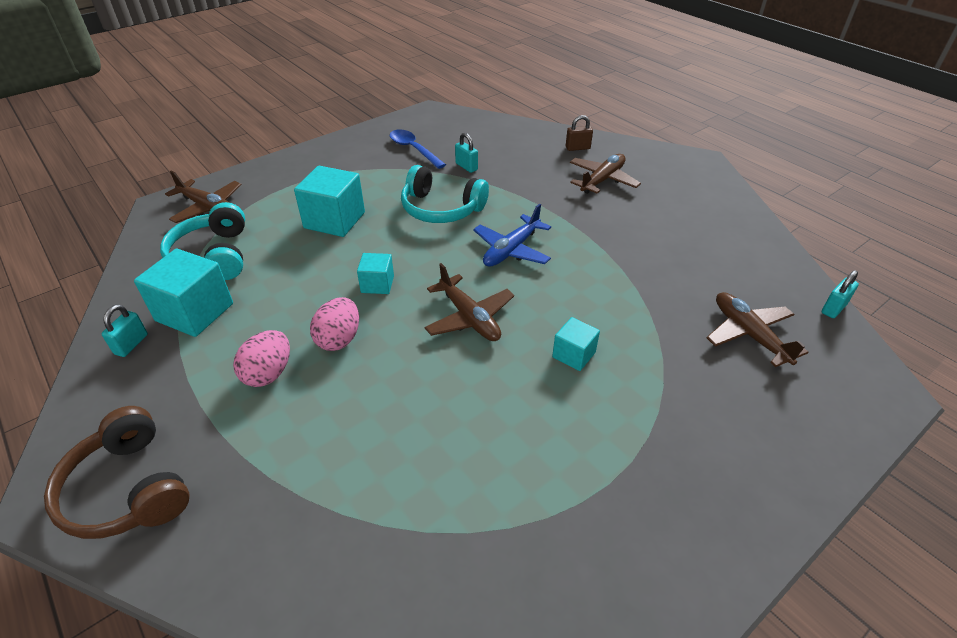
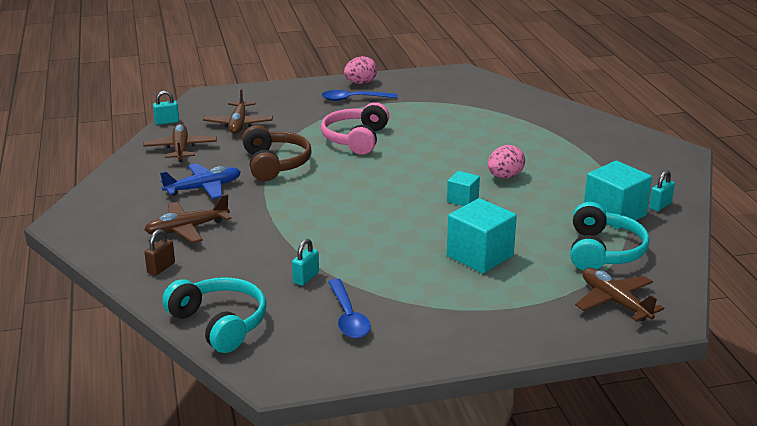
camera: 155 degrees left, 15 degrees down
brown headphones [44,406,190,539] -> brown headphones moved to [242,125,312,181]
pink egg [233,330,290,387] -> pink egg moved to [344,56,377,84]
turquoise headphones [401,165,489,223] -> turquoise headphones moved to [162,277,266,353]
brown plane [424,263,514,341] -> brown plane moved to [143,123,217,162]
turquoise padlock [455,133,478,173] -> turquoise padlock turned 45 degrees clockwise [292,239,319,286]
blue plane [473,203,551,267] -> blue plane moved to [160,163,241,199]
turquoise cube [552,317,600,371] -> pink headphones [321,102,389,155]
brown padlock [566,115,593,151] -> brown padlock turned 75 degrees counterclockwise [144,229,175,276]
none -> blue spoon [322,90,397,101]

